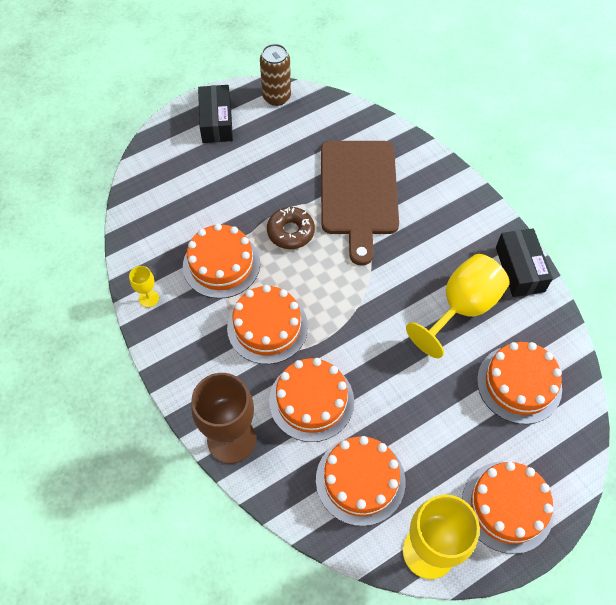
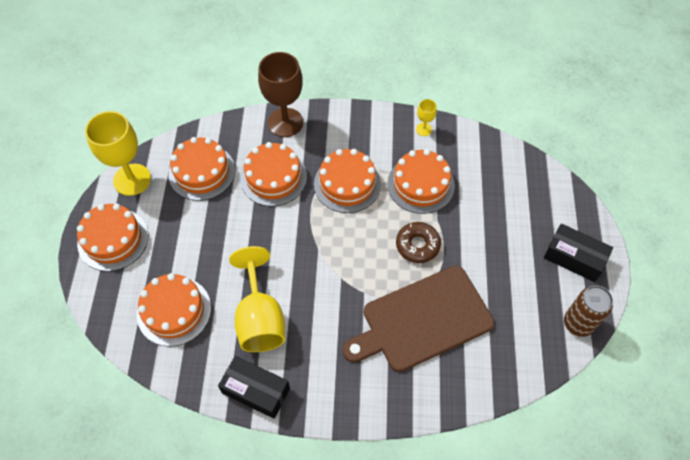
camera: 125 degrees right, 0 degrees up
brown cutting board [321,141,399,266] -> brown cutting board turned 60 degrees counterclockwise [342,266,494,372]

